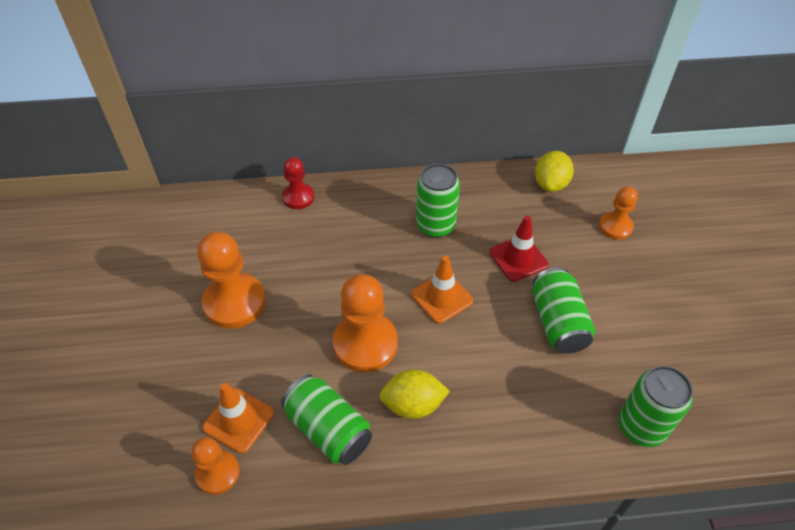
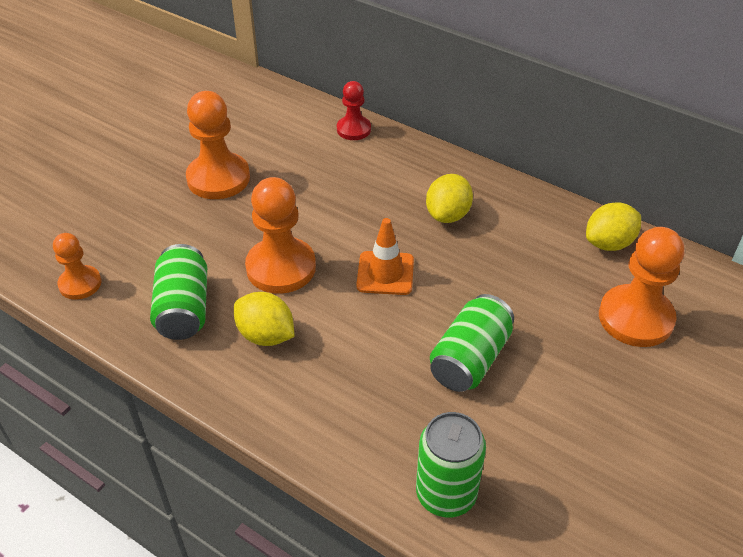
camera: 40 degrees right, 5 degrees down
orange traffic cone [202,383,274,454] -> none
green can [416,164,460,238] -> yellow lemon [426,174,473,223]
red traffic cone [489,216,548,282] -> none
orange pawn [599,187,638,239] -> orange pawn [599,227,684,347], size x1.71

